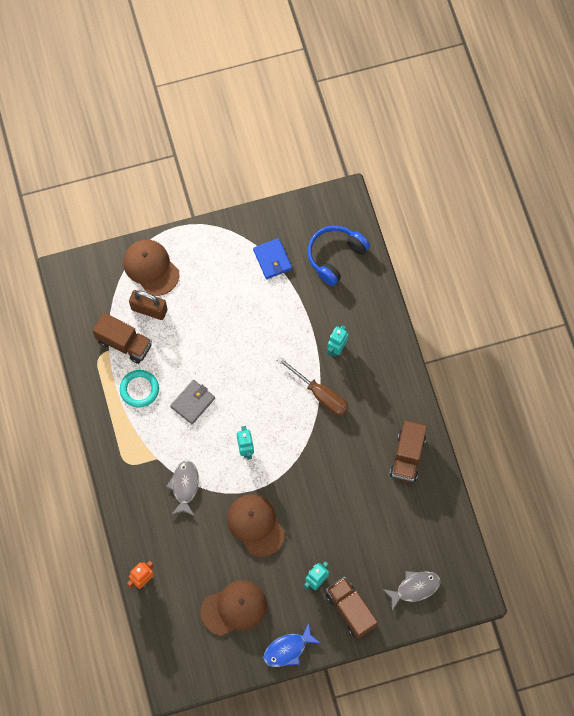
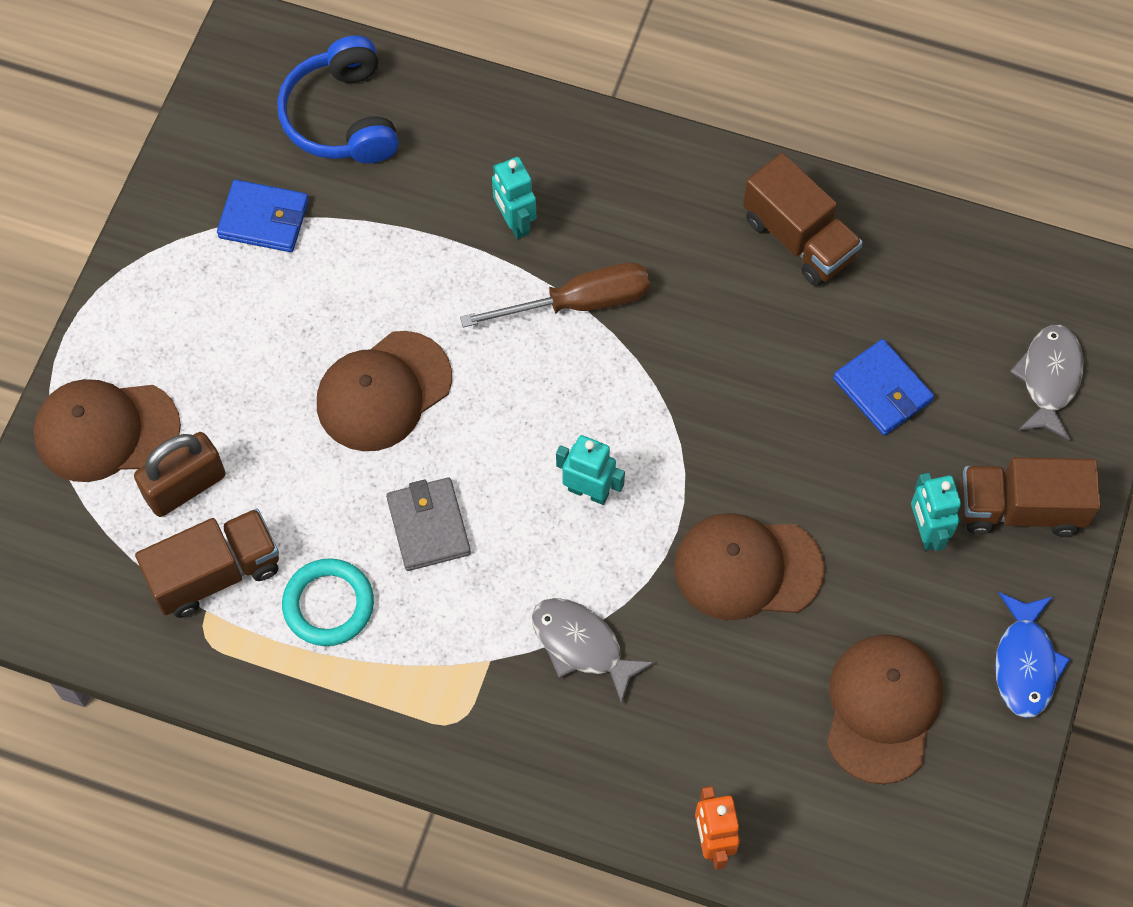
camera: 55 degrees left, 5 degrees down
none -> brown cap [317,331,452,451]
none -> blue wallet [833,339,934,435]

